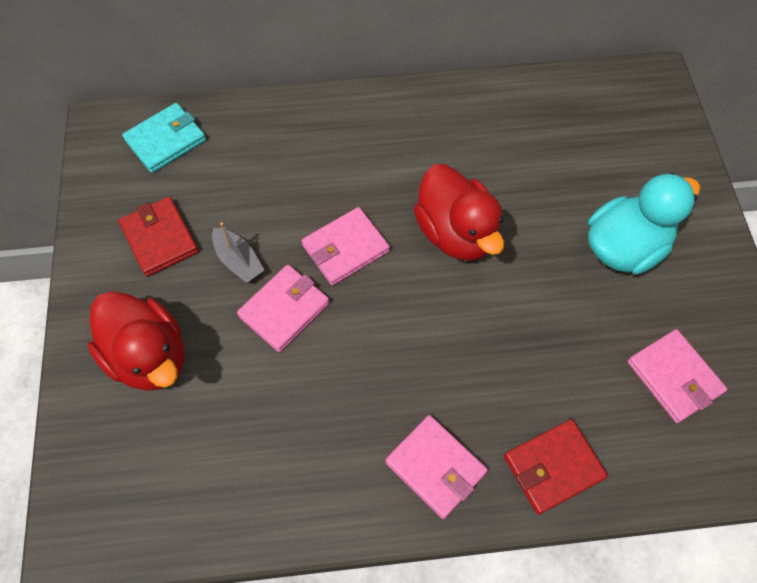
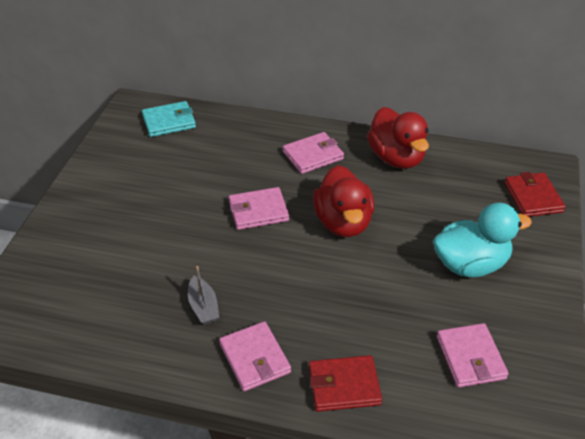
camera: 20 degrees right, 20 degrees down
red duck [88,291,184,391] -> red duck moved to [367,107,429,169]
red wallet [119,197,199,277] -> red wallet moved to [505,172,566,217]
grey boat [212,222,264,283] -> grey boat moved to [188,266,219,325]
pink wallet [237,265,330,352] -> pink wallet moved to [283,132,344,174]

